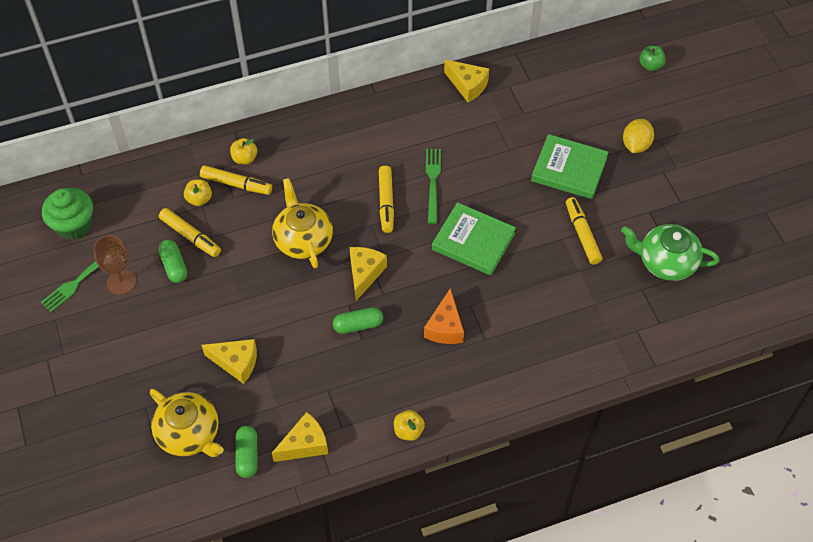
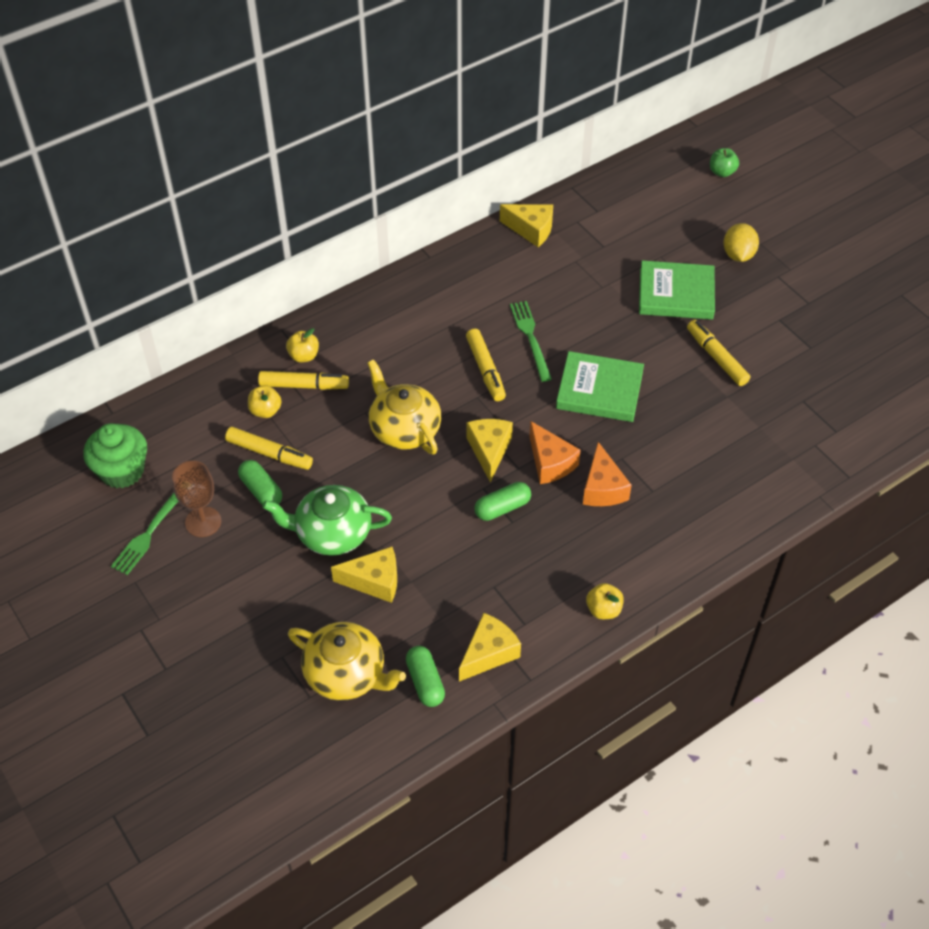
camera: 15 degrees left, 5 degrees down
green teapot [621,224,719,281] -> green teapot moved to [262,485,392,556]
none -> orange cheese [529,421,581,484]

